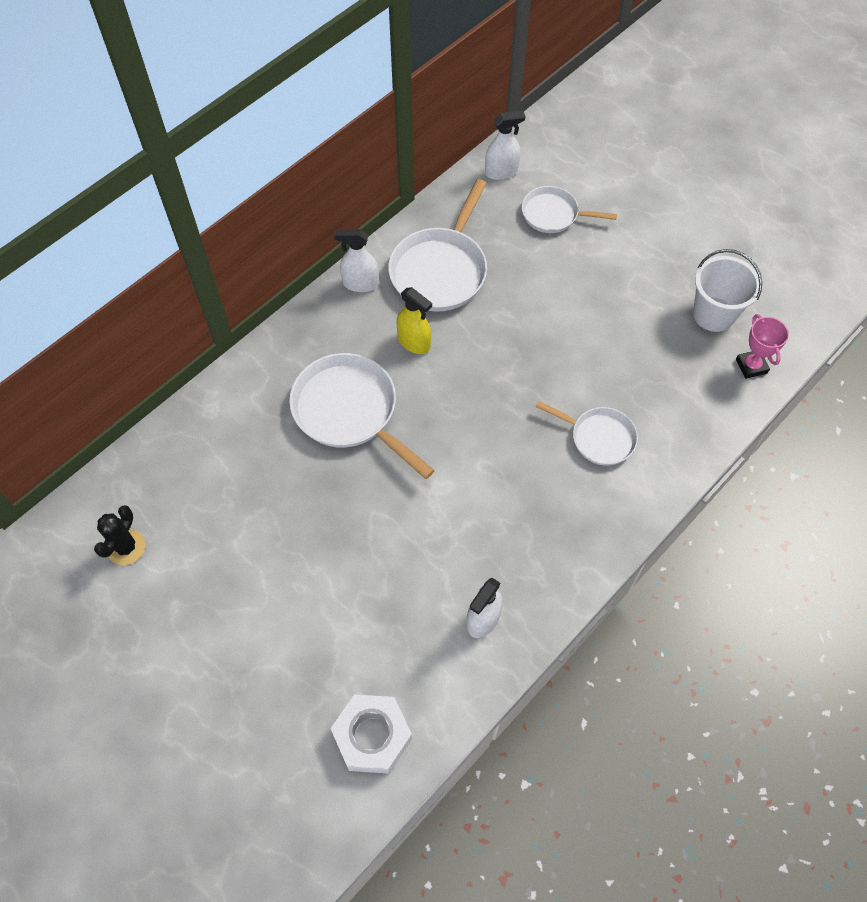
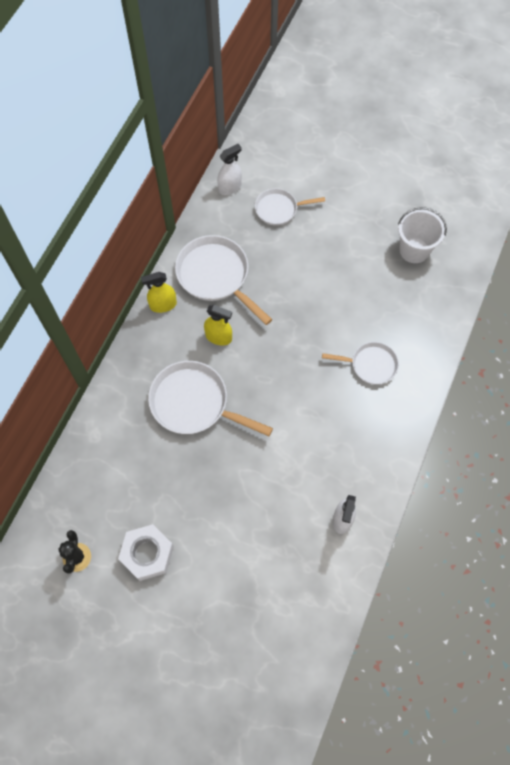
camera: 20 degrees left, 5 degrees up
white nut [330,694,412,774] -> white nut moved to [118,524,174,581]
white spray bottle [334,229,379,292] -> yellow spray bottle [141,272,177,313]
white pan [388,179,487,311] -> white pan turned 135 degrees clockwise [175,235,272,325]
pink trophy [736,314,789,379] -> none

